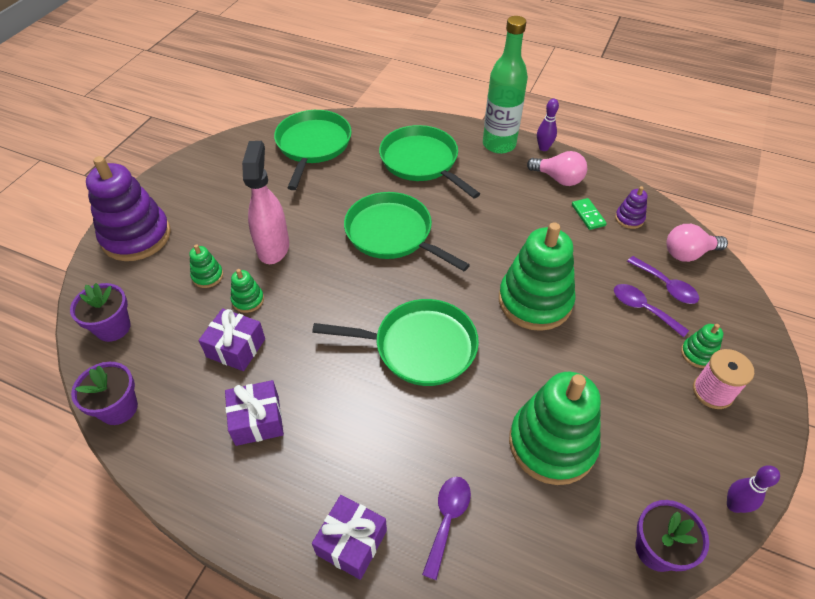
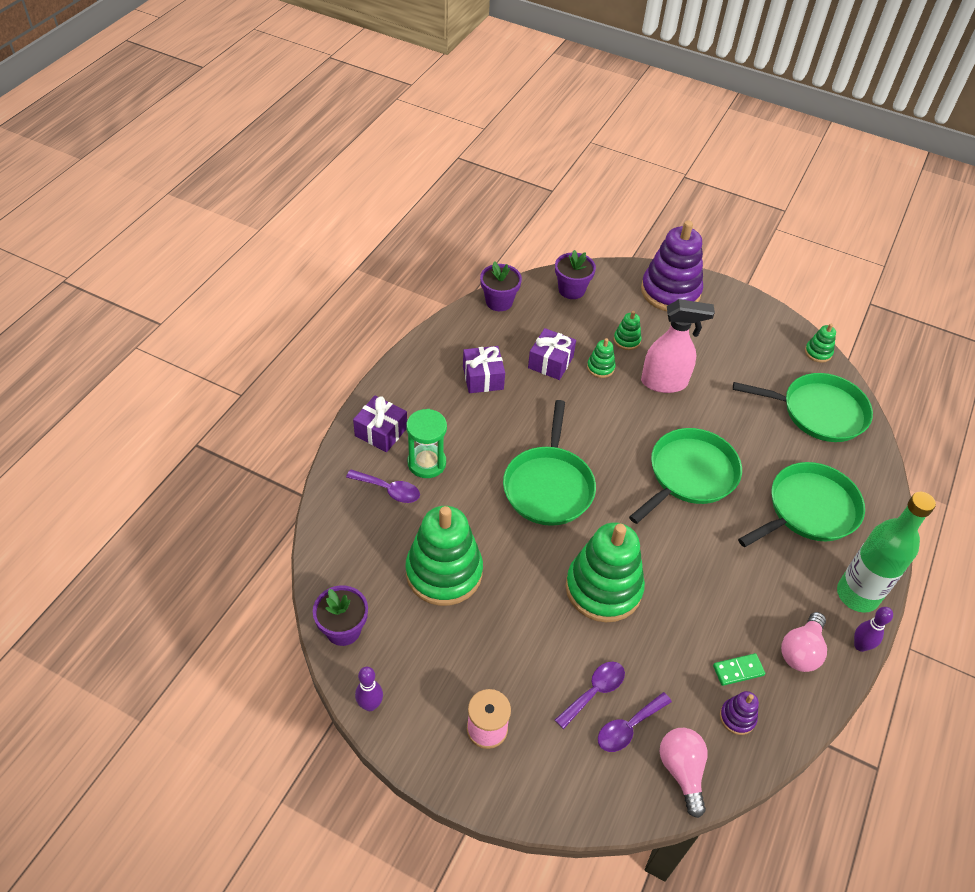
camera: 90 degrees right, 0 degrees up
green stacking toy [681,324,723,368] -> green stacking toy moved to [805,324,836,363]
none -> green hourglass [406,409,447,478]

